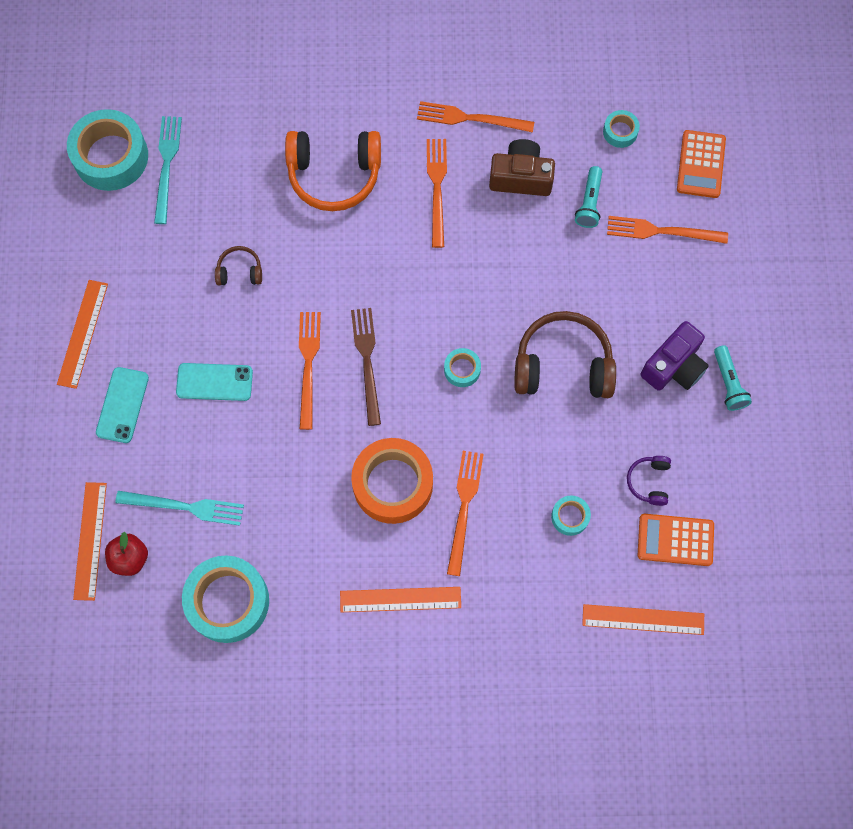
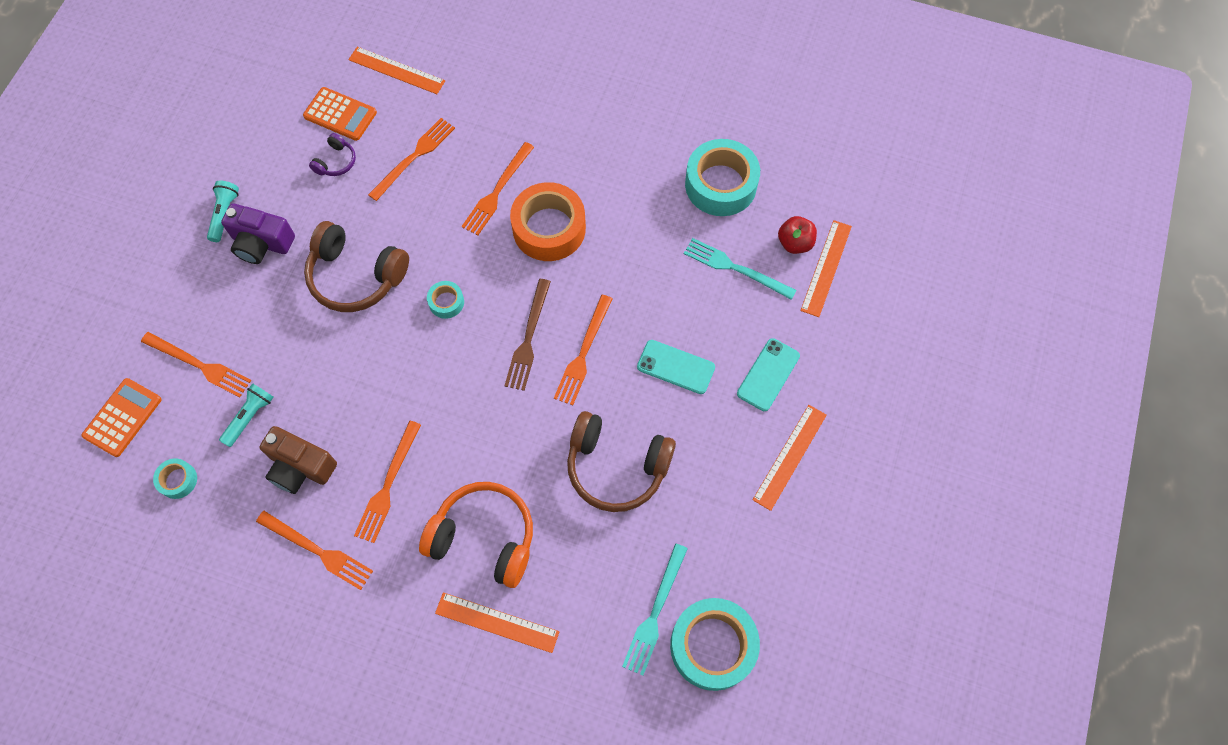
camera: 160 degrees left, 5 degrees down
brown headphones [215,246,262,285] -> brown headphones [567,411,676,512], size x2.10
orange ruler [340,587,461,612] -> orange ruler moved to [435,592,559,653]
turquoise tape [551,495,591,536] -> orange fork [368,118,455,201]
purple camera [640,321,709,391] -> purple camera turned 135 degrees counterclockwise [221,203,295,264]

